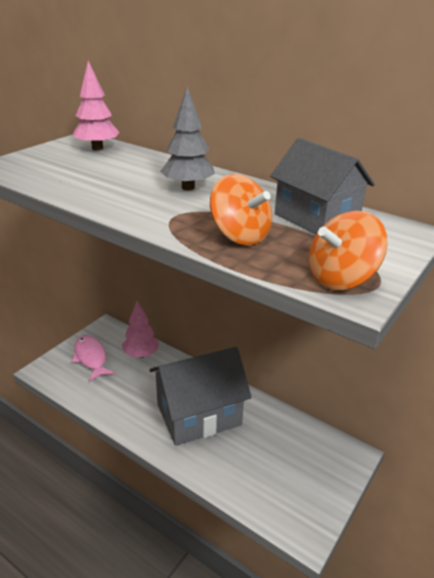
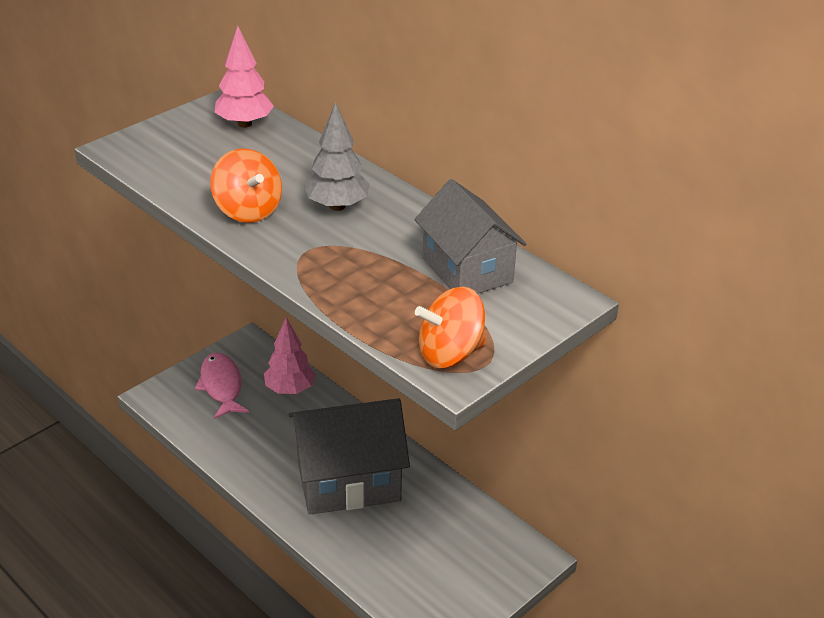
camera: 10 degrees right, 5 degrees up
orange spinning top [210,174,272,245] -> orange spinning top moved to [210,149,282,223]

